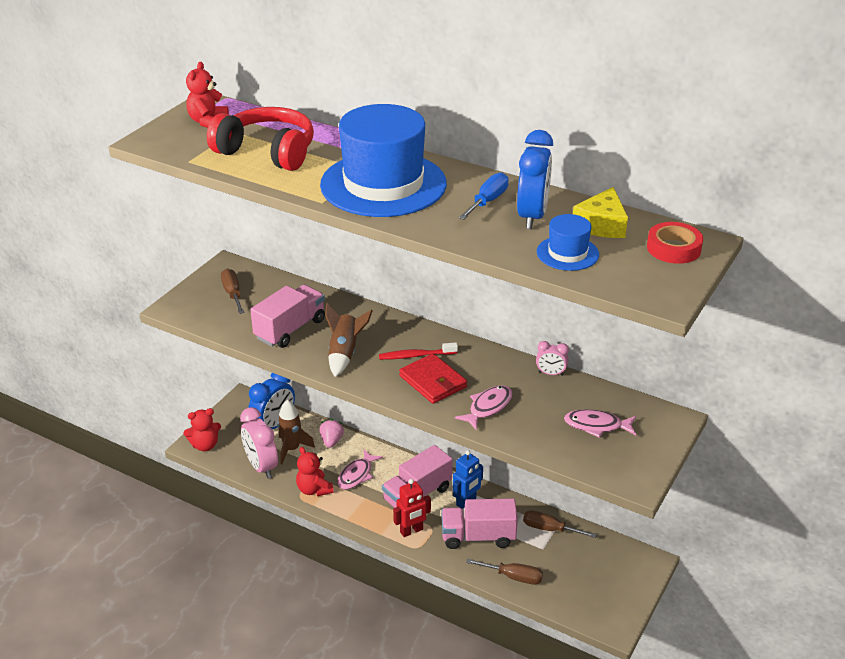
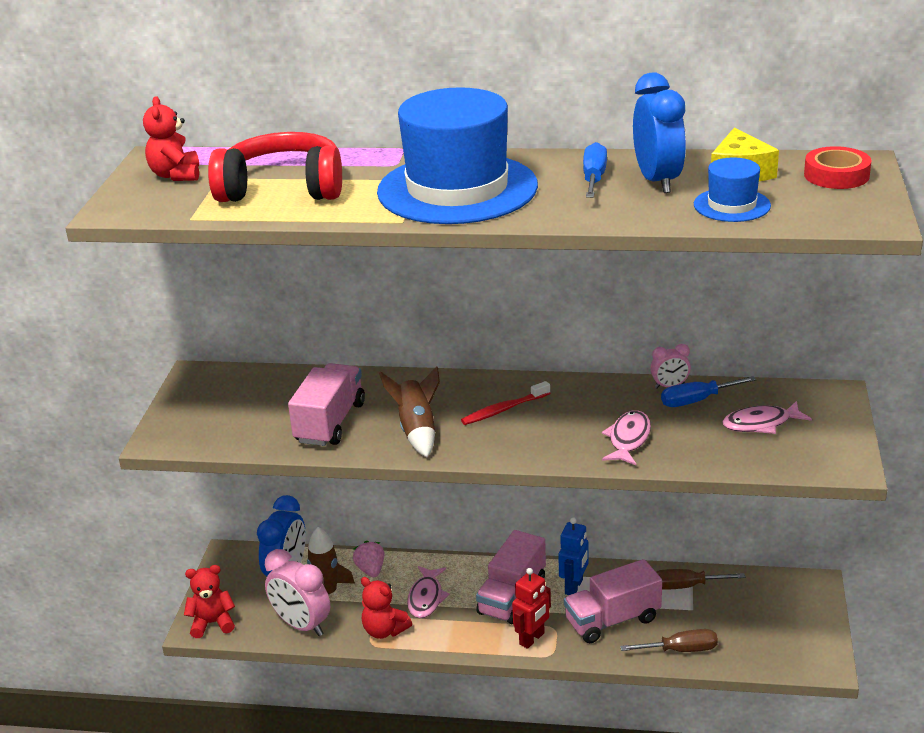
camera: 20 degrees left, 5 degrees down
red teddy bear [183,408,221,451] -> red teddy bear turned 150 degrees counterclockwise [184,565,235,638]
brown screwdriver [221,269,244,314] -> none
red wallet [399,353,467,404] -> none
none -> blue screwdriver [661,376,757,407]

